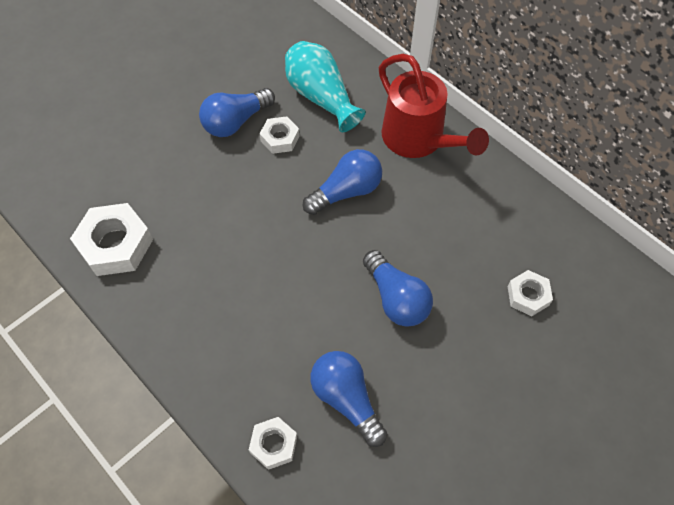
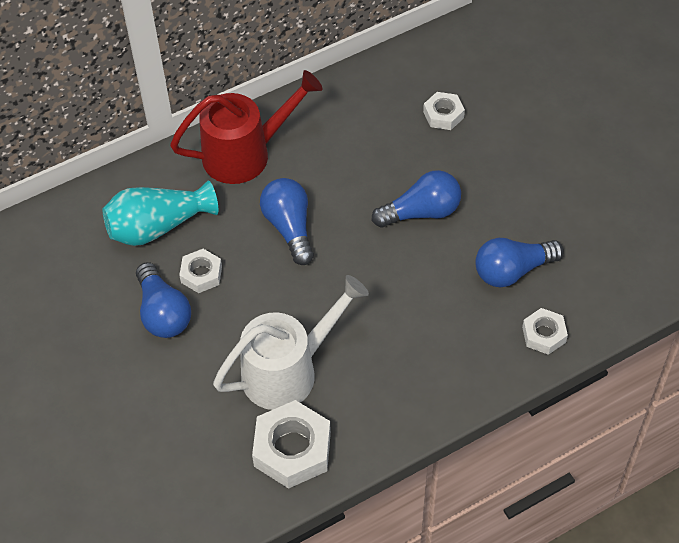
camera: 75 degrees left, 5 degrees down
none -> white watering can [213,275,369,410]

